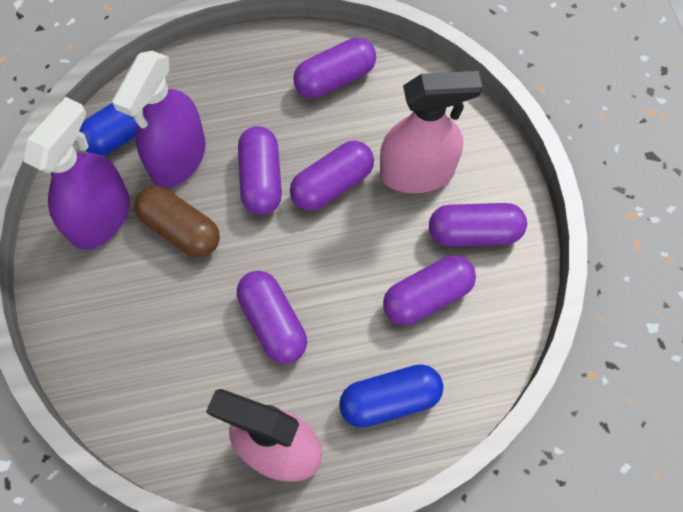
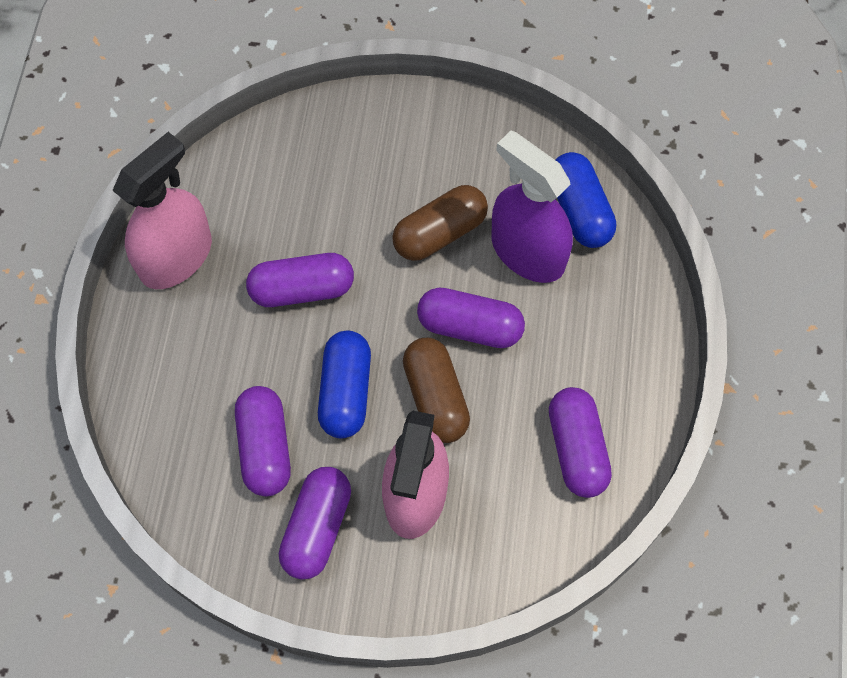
camera: 110 degrees right, 0 degrees up
purple spray bottle [23,97,130,250] -> none
purple capsule [290,141,374,211] -> brown capsule [403,338,470,443]
blue capsule [339,364,443,428] -> blue capsule moved to [318,331,371,438]

